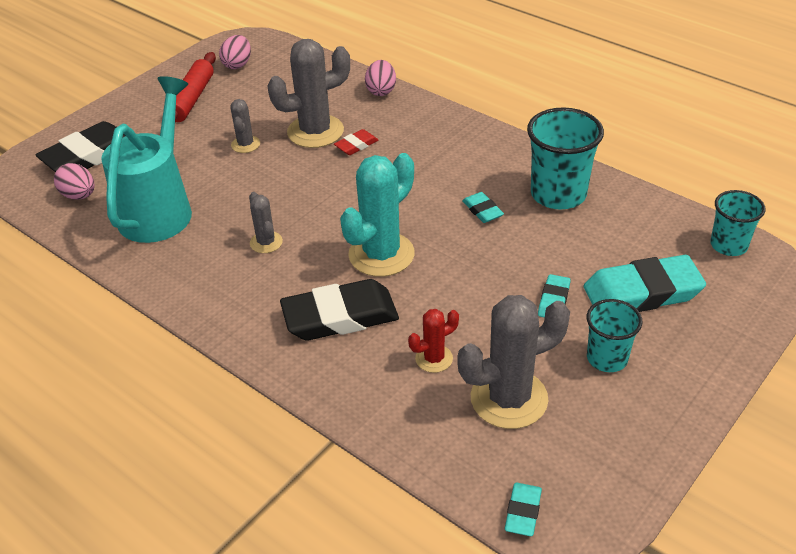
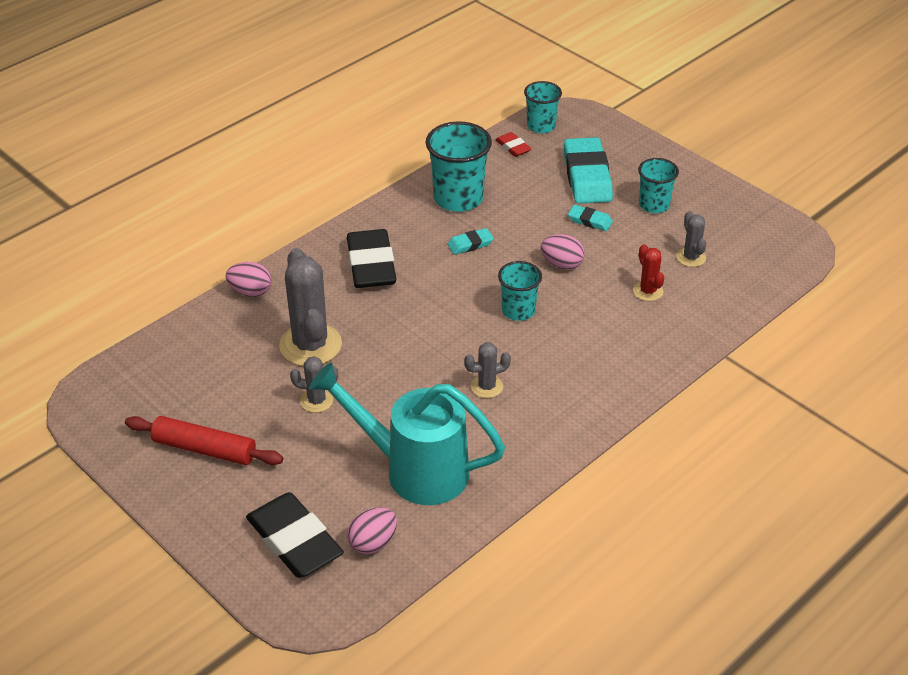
camera: 85 degrees left, 0 degrees up
pink egg [219,35,251,69] -> pink egg moved to [541,234,585,269]
black eraser [280,279,399,340] -> black eraser moved to [347,229,396,288]
red eraser [334,129,378,155] -> red eraser moved to [496,132,531,157]
turquoise cactus [340,153,415,277] -> turquoise cup [498,261,542,321]
grey cactus [457,295,570,429] -> grey cactus [676,211,706,267], size x0.51
turquoise eraser [505,483,542,536] -> none

